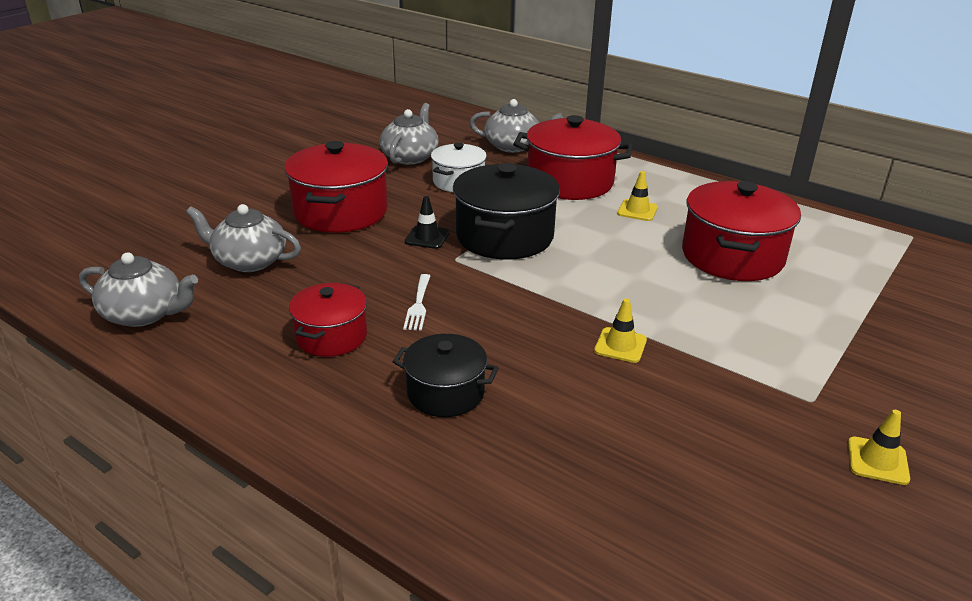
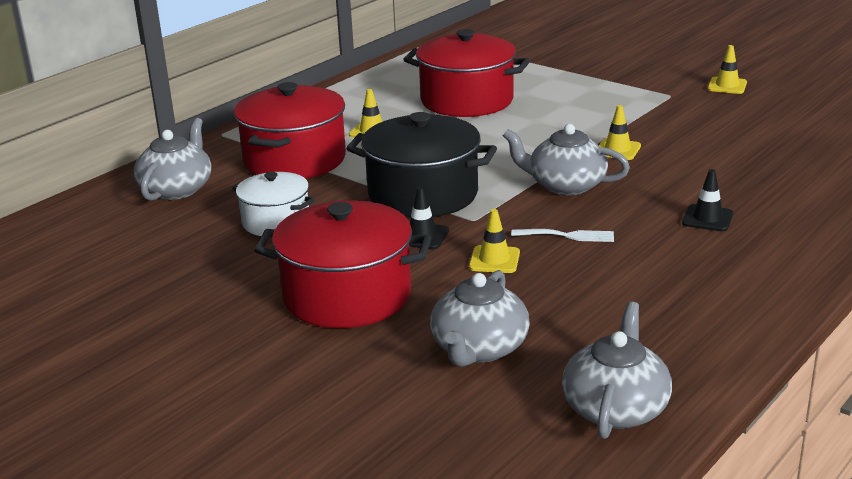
camera: 85 degrees left, 5 degrees down
red pot [289,283,367,357] -> none
grey teapot [380,103,438,165] -> grey teapot moved to [503,124,630,196]
black pot [393,334,499,417] -> black traffic cone [682,169,733,232]
none -> yellow traffic cone [469,209,520,273]

